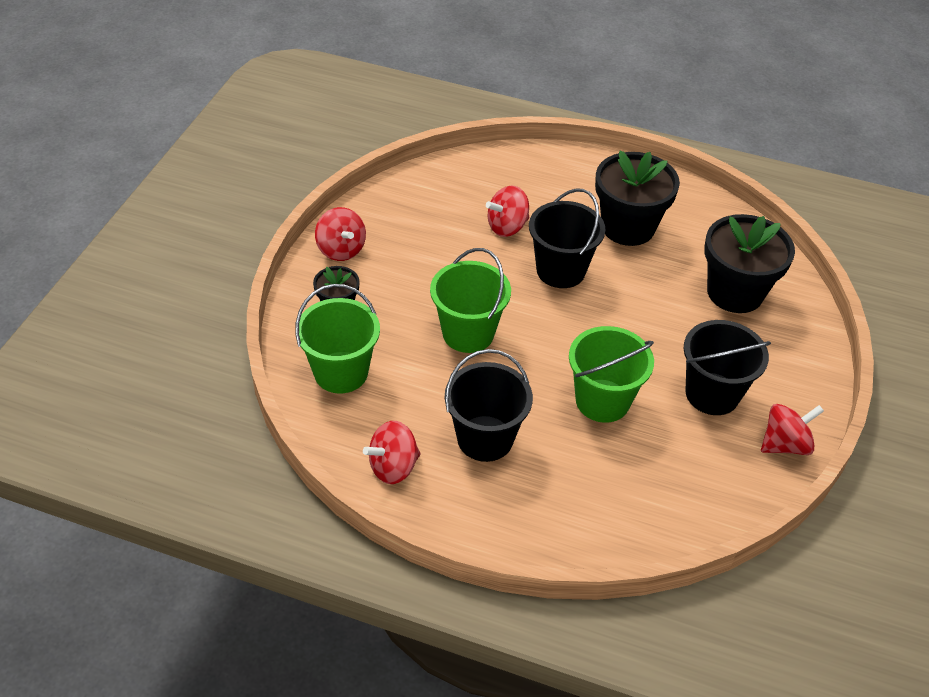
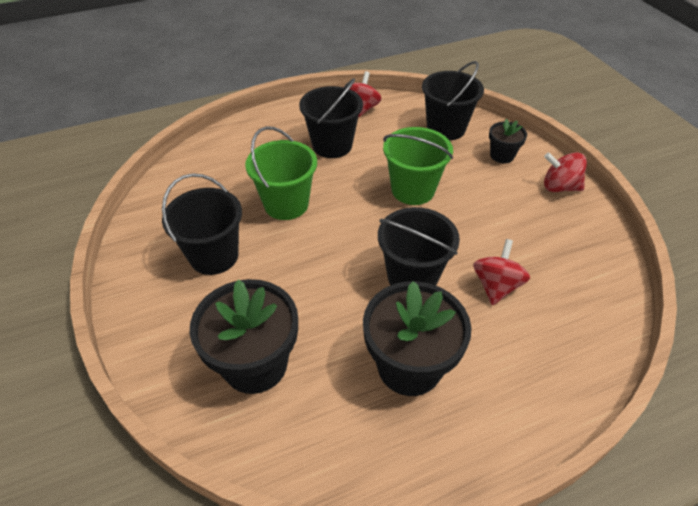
camera: 140 degrees right, 0 degrees up
green bucket [295,284,380,394] -> black bucket [422,61,484,140]
red spinning top [761,404,824,455] -> none

